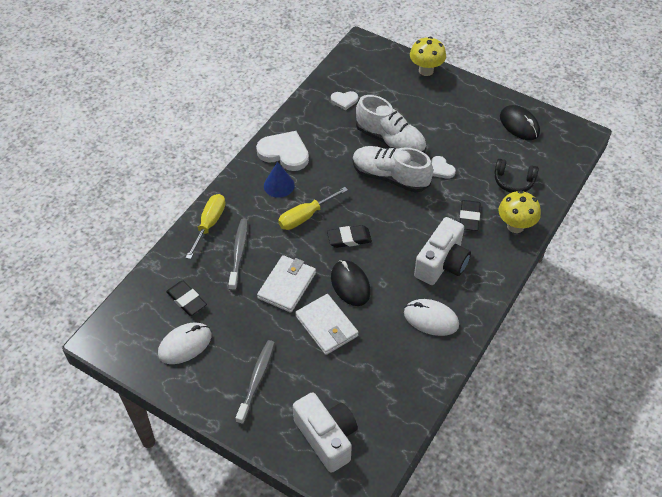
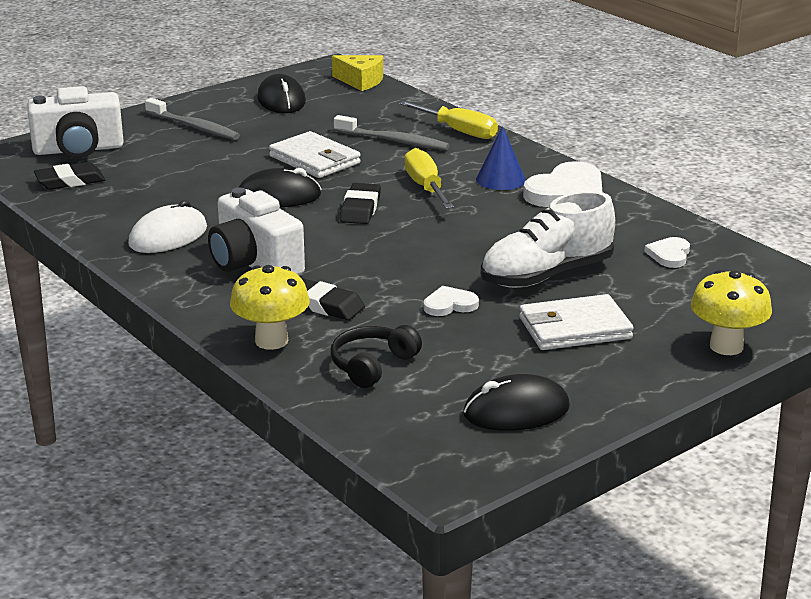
camera: 110 degrees right, 25 degrees down
white mouse [158,322,211,364] -> black mouse [257,74,306,113]
black eraser [166,281,207,316] -> black eraser moved to [34,162,105,190]
white wallet [295,294,359,355] -> white wallet moved to [519,294,633,350]
white shoe [352,146,433,192] -> none
none -> yellow cheese [332,55,383,91]

